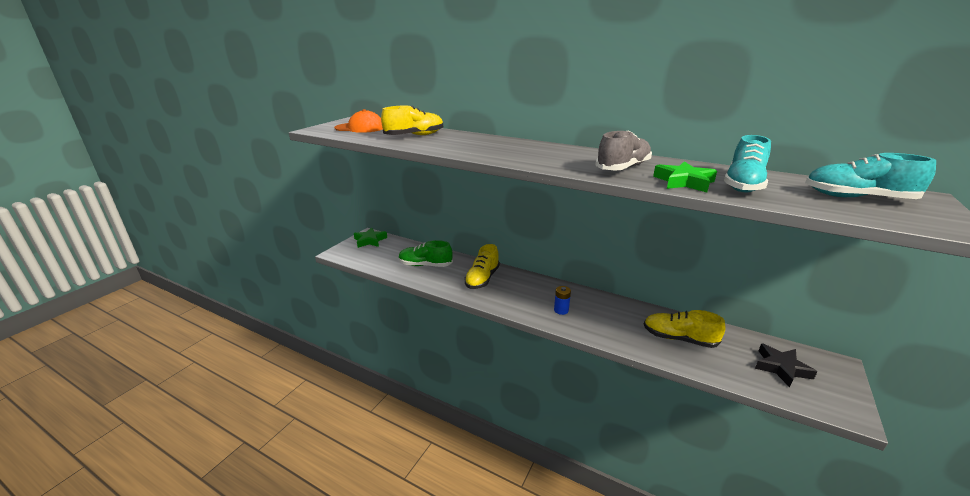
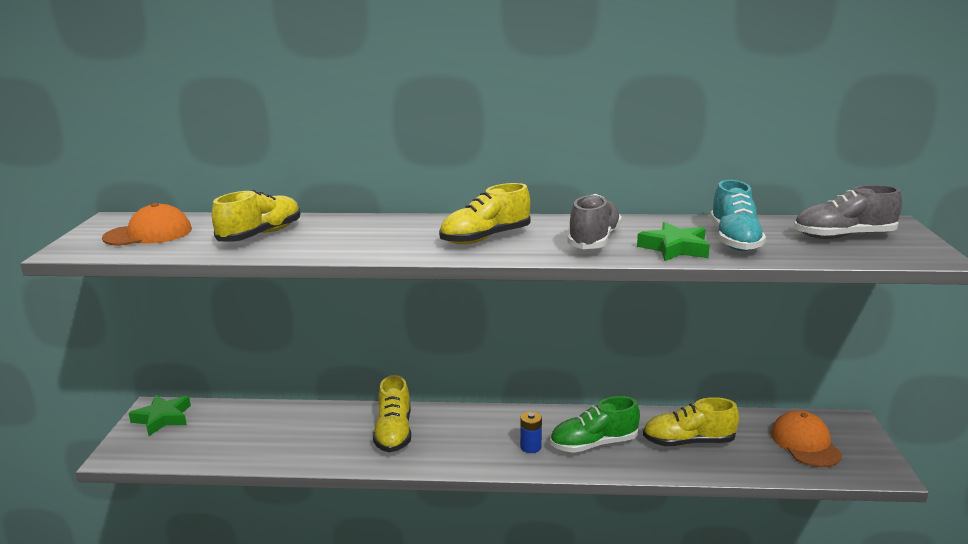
camera: 25 degrees left, 5 degrees down
green shoe [399,240,453,267] -> green shoe moved to [550,396,640,453]
black star [755,343,817,388] -> orange cap [771,410,842,467]
turquoise shoe [805,153,936,199] -> grey shoe [794,185,902,239]
none -> yellow shoe [439,183,531,244]

